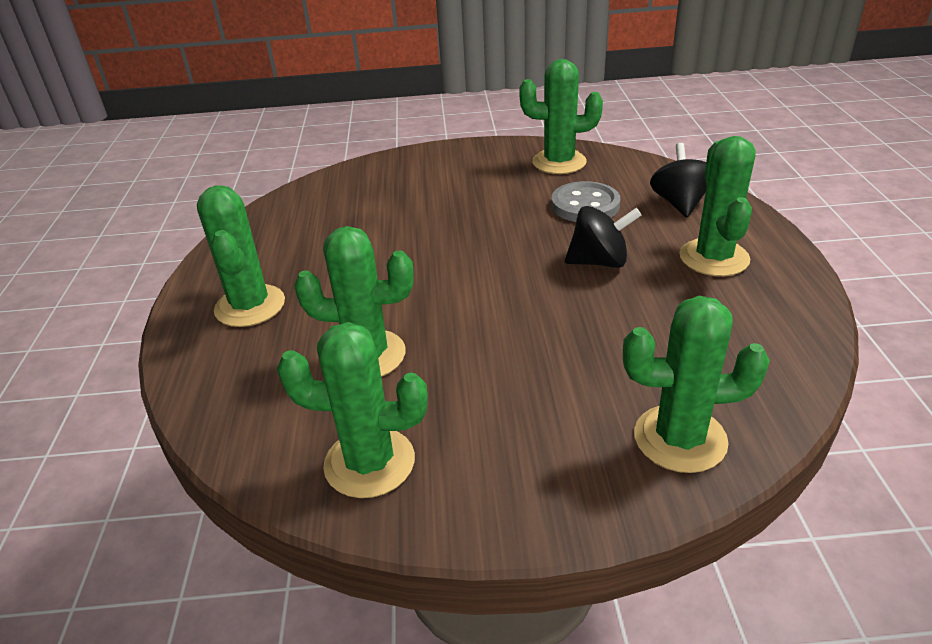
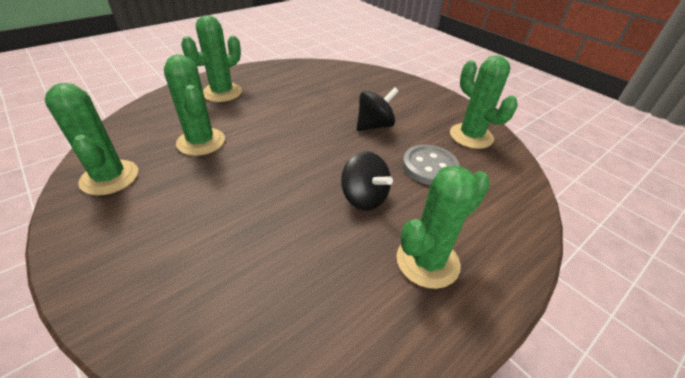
camera: 50 degrees right, 5 degrees up
green cactus [623,296,770,473] -> none
black spinning top [650,143,706,217] -> black spinning top moved to [357,87,399,131]

